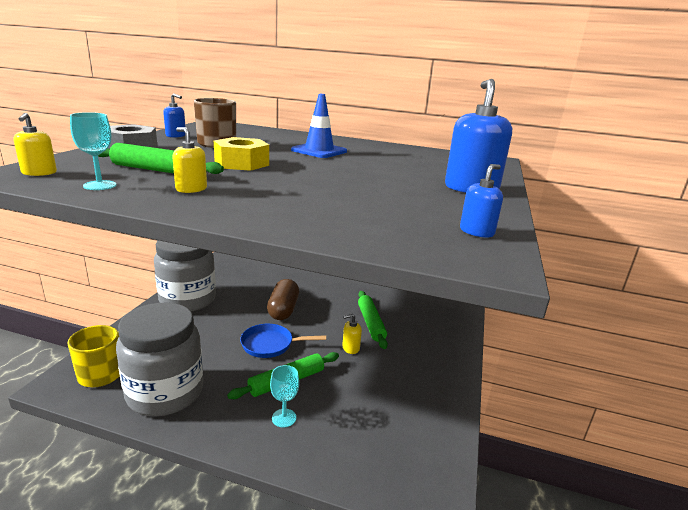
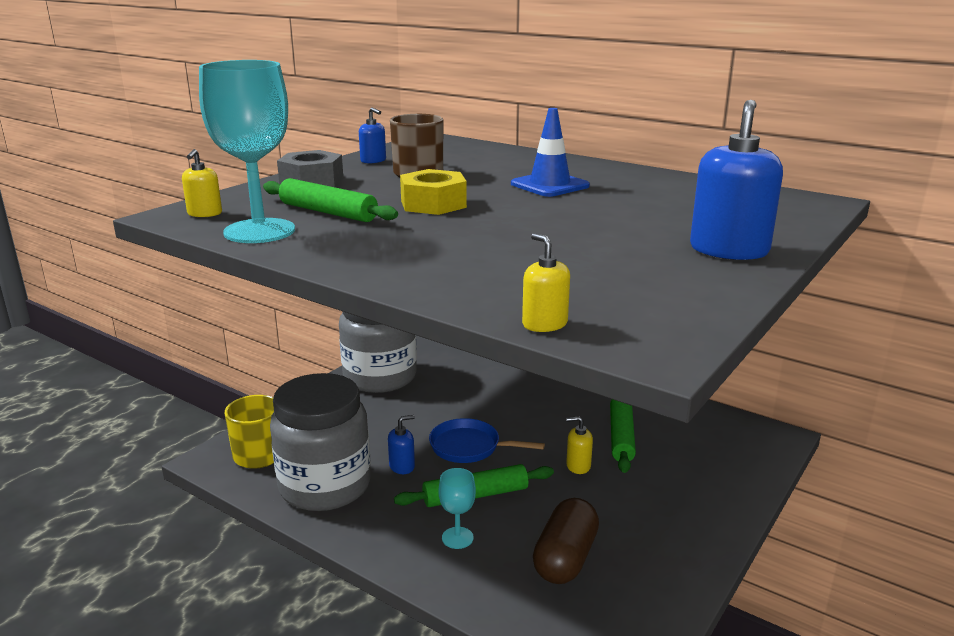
camera: 20 degrees right, 0 degrees up
turquoise goblet [70,112,116,190] -> turquoise goblet [199,60,295,243], size x2.07
yellow soap dispenser [172,127,207,193] -> yellow soap dispenser moved to [522,233,570,332]
brown capsule [267,279,299,320] -> brown capsule moved to [533,498,599,584]
blue soap dispenser [460,164,503,238] -> blue soap dispenser moved to [388,415,415,474]

